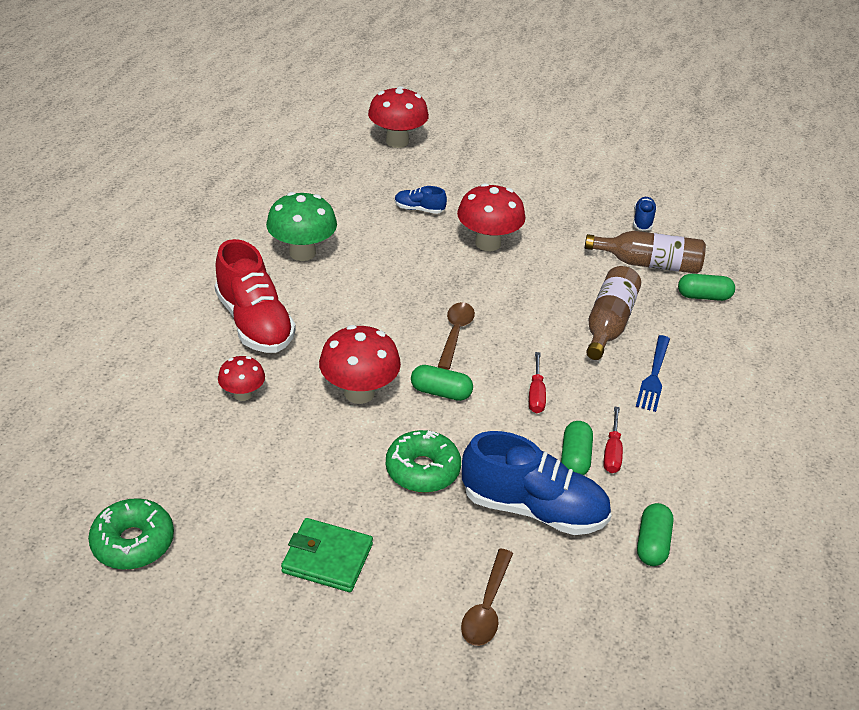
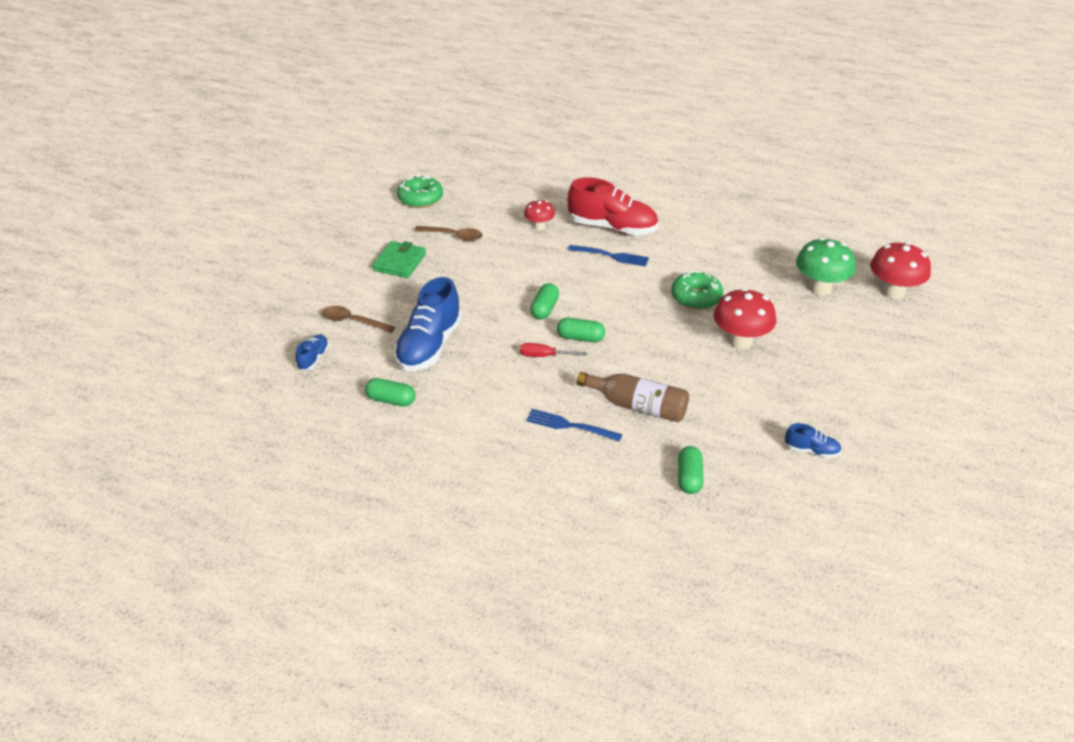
camera: 95 degrees right, 0 degrees up
red shoe [215,239,296,353] -> red shoe turned 135 degrees counterclockwise [567,178,658,235]
green mushroom [266,192,337,261] -> green mushroom moved to [796,237,856,296]
red mushroom [319,325,401,404] -> none
green donut [386,430,461,493] -> green donut moved to [671,270,723,310]
blue shoe [395,186,447,214] -> blue shoe moved to [295,334,329,371]
brown spoon [437,302,475,370] -> brown spoon moved to [414,226,483,241]
green capsule [561,421,593,475] -> green capsule moved to [557,318,605,342]
brown bottle [585,231,706,274] -> none
red screwdriver [604,406,623,473] -> none
none -> blue fork [568,245,649,267]

